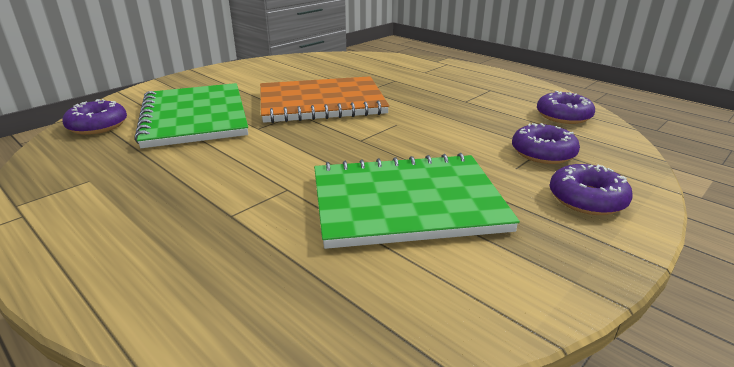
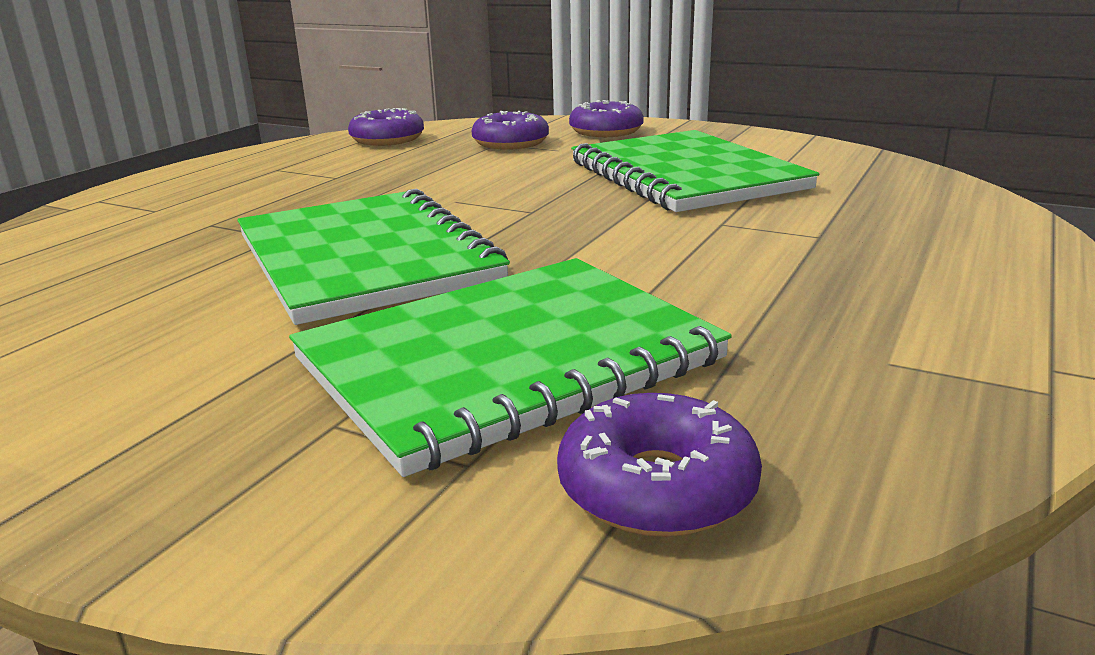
camera: 105 degrees left, 5 degrees down
orange notebook [260,76,389,123] -> green notebook [237,189,510,325]

